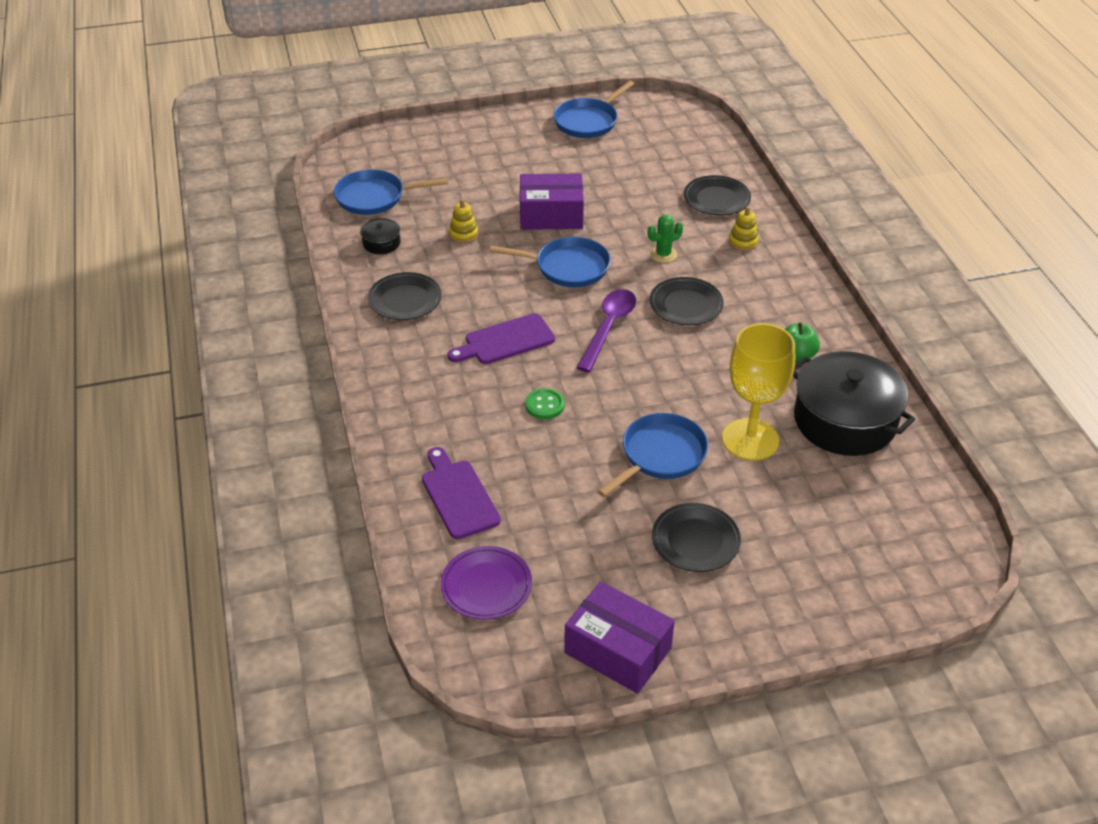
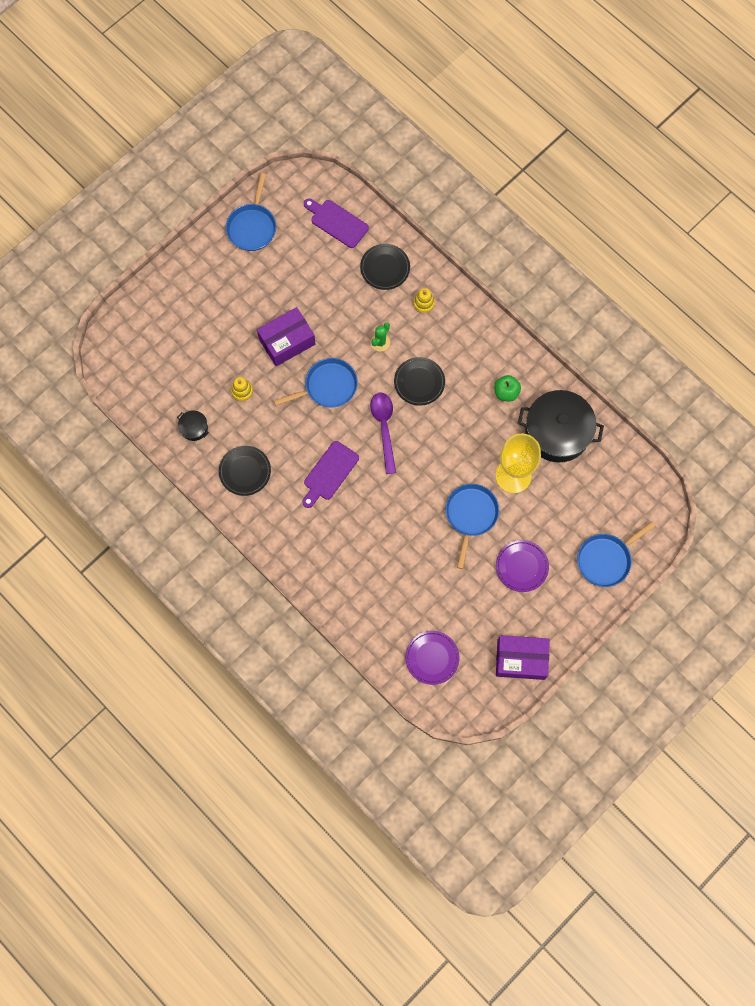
camera: 30 degrees left, 30 degrees up
blue pan [334,170,448,215] -> blue pan moved to [577,521,656,587]
purple cutting board [422,447,501,539] -> purple cutting board moved to [304,198,369,248]
green button [525,388,565,419] -> none
black plate [652,503,741,572] -> purple plate [496,540,549,592]

